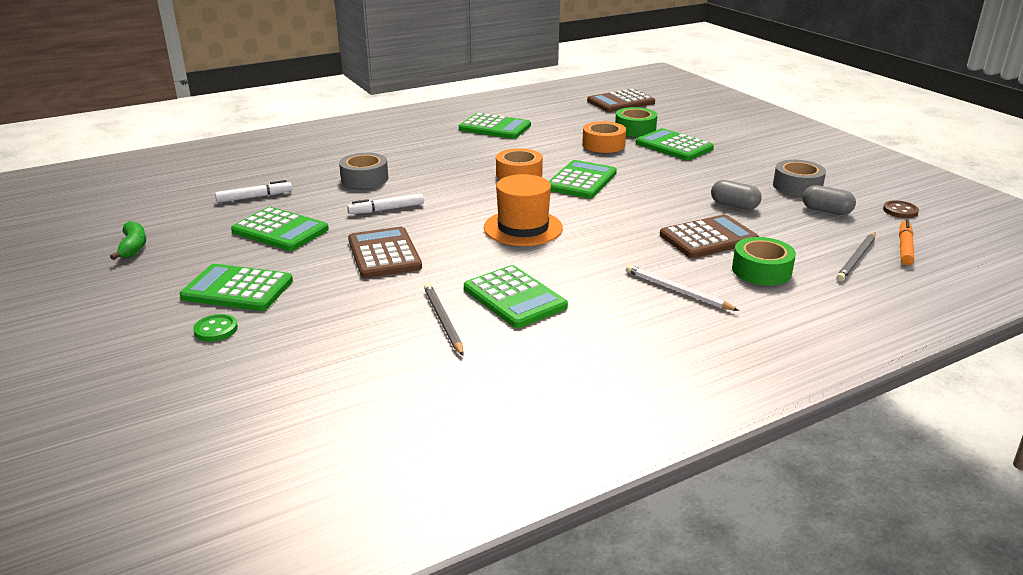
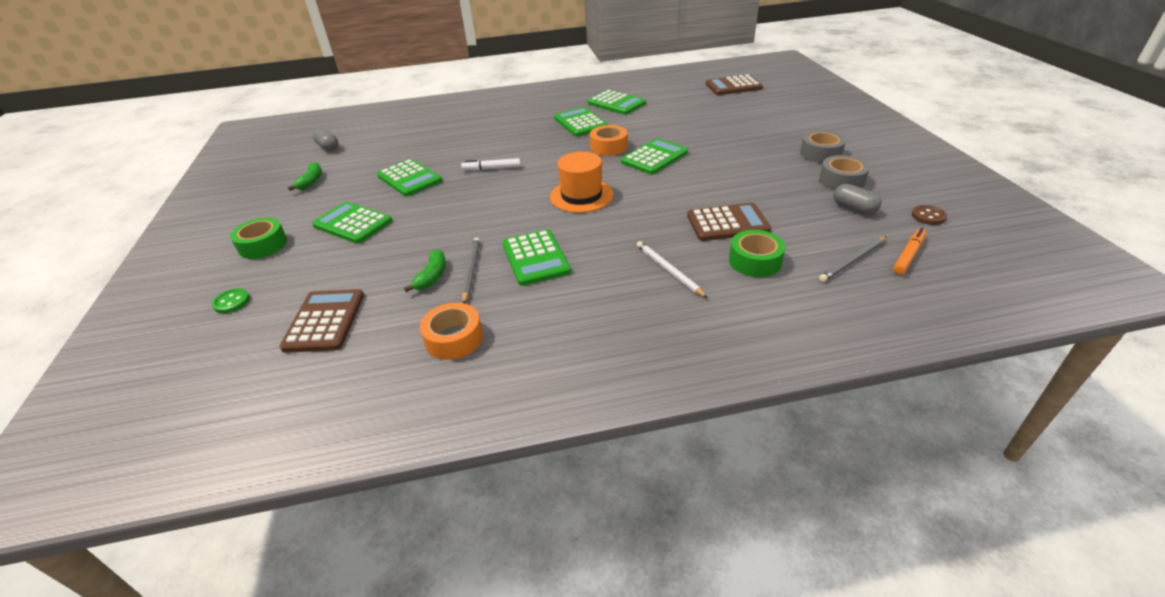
camera: 20 degrees right, 10 degrees up
green button [193,314,238,342] -> green button moved to [212,288,250,313]
white marker [215,180,292,203] -> none
grey tape [339,153,388,188] -> grey tape moved to [800,130,846,163]
brown calculator [348,227,422,278] -> brown calculator moved to [279,289,364,353]
orange tape [582,121,626,153] -> orange tape moved to [420,303,483,360]
green tape [615,107,657,137] -> green tape moved to [230,217,287,259]
green calculator [635,128,714,161] -> green calculator moved to [554,107,608,137]
grey capsule [711,180,762,210] -> grey capsule moved to [313,128,338,151]
none -> green banana [404,249,446,292]

